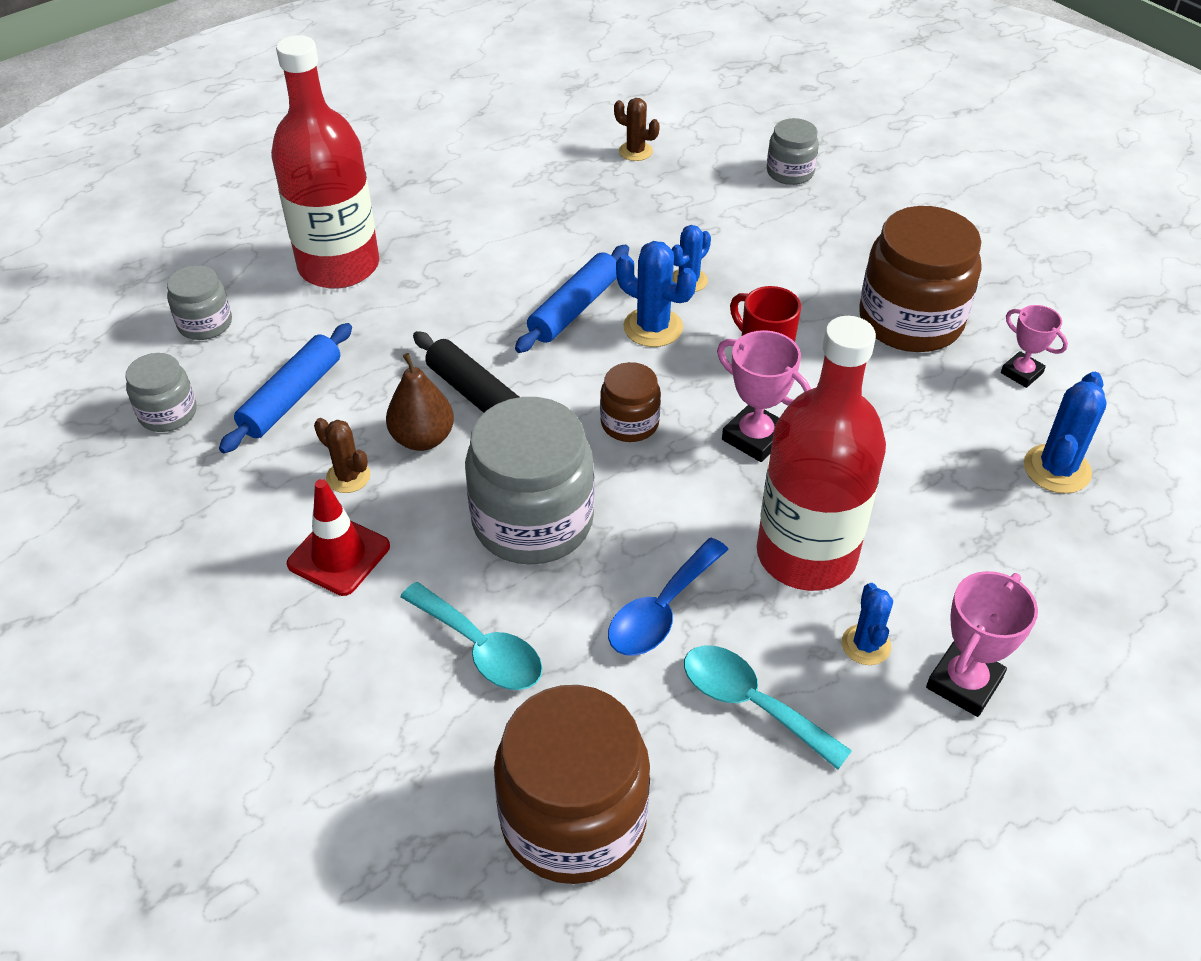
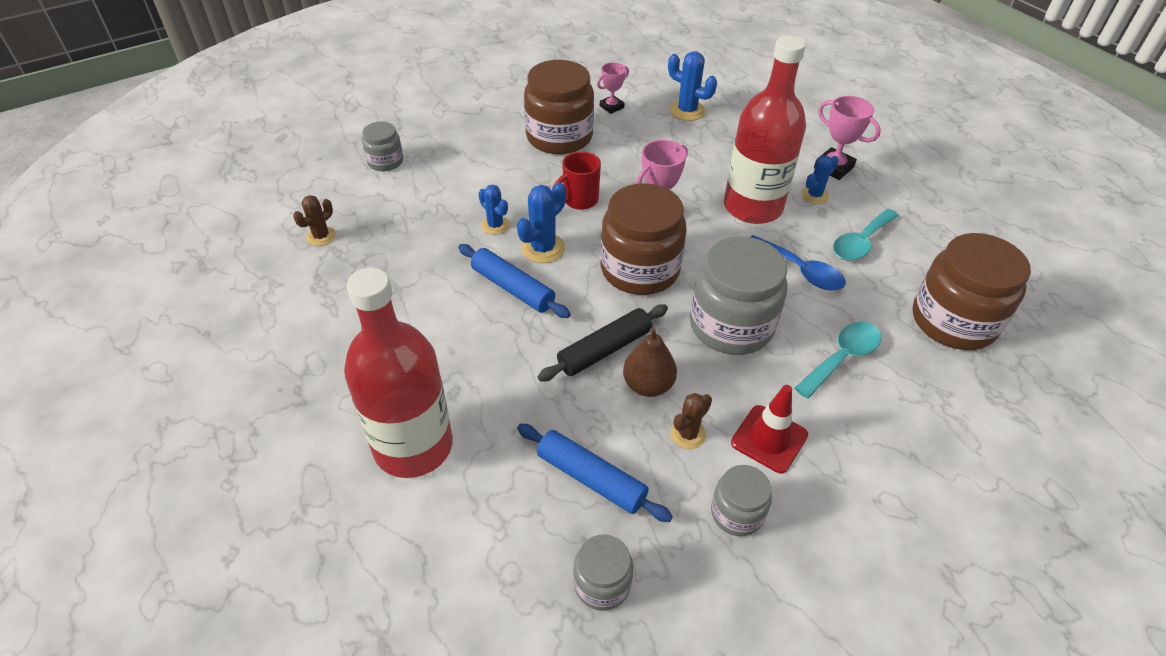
camera: 85 degrees left, 0 degrees up
grey jar [167,266,232,340] -> grey jar moved to [711,465,772,536]
brown jar [600,362,661,442] -> brown jar [600,183,687,295], size x1.93
blue cactus [842,583,893,665] -> blue cactus turned 45 degrees counterclockwise [801,155,839,204]

